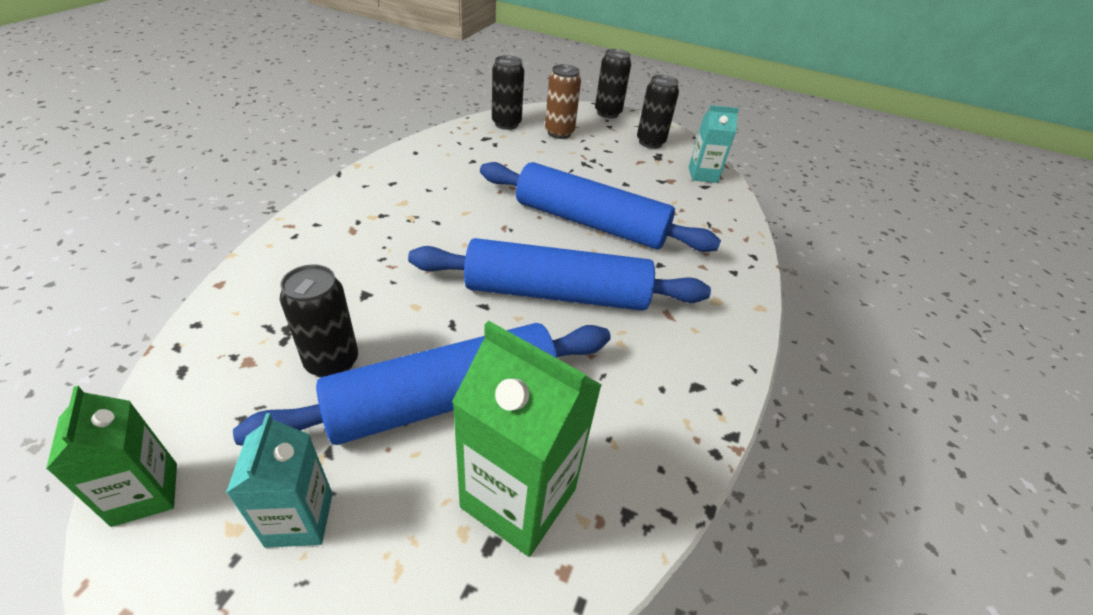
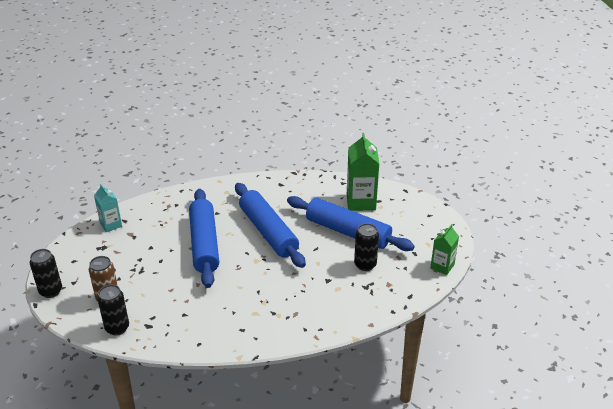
camera: 120 degrees left, 5 degrees down
turquoise carton [226,413,333,548] -> none
black can [637,75,679,149] -> none

